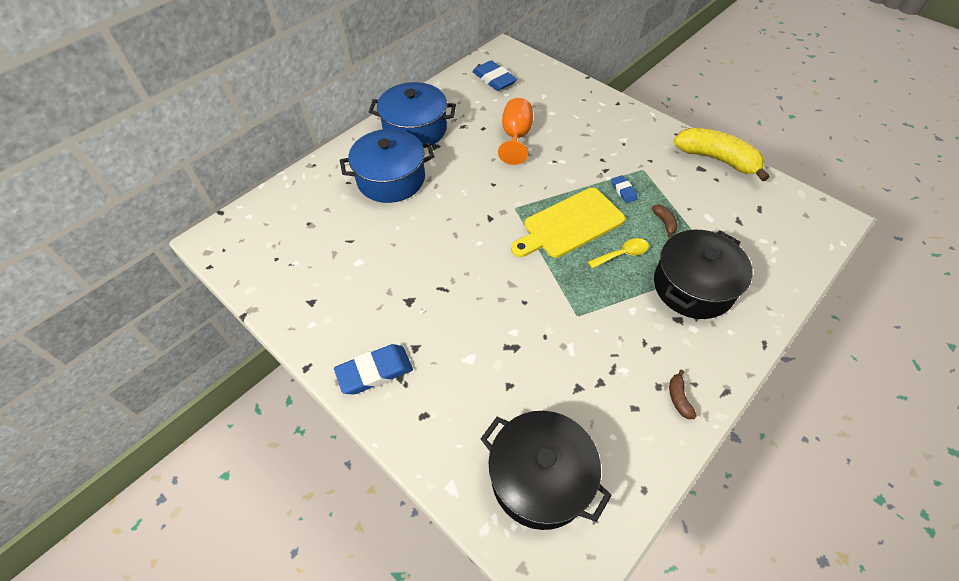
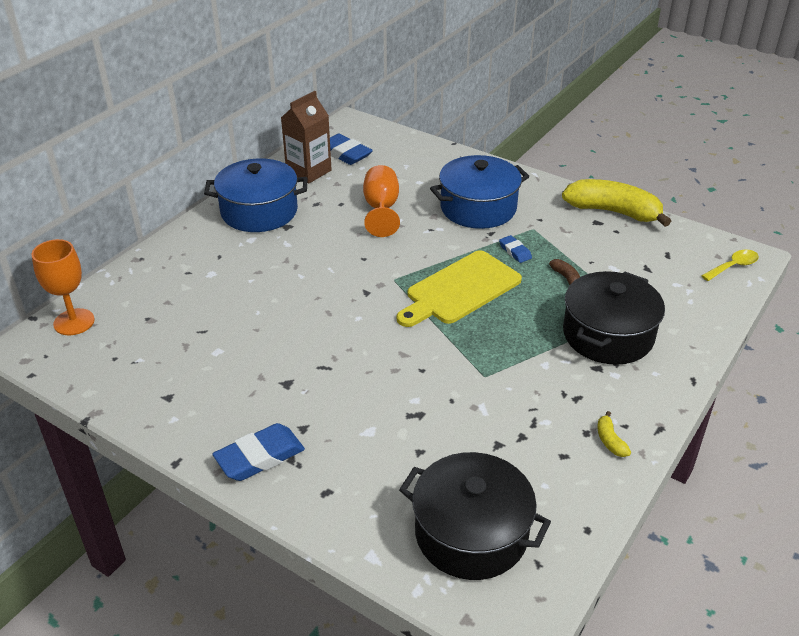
camera: 10 degrees left, 15 degrees down
blue pot [340,129,434,203] -> blue pot moved to [430,155,529,229]
yellow spoon [588,238,649,269] -> yellow spoon moved to [701,250,759,281]
brown banana [669,370,697,419] -> yellow banana [597,411,631,457]
none -> orange goblet [31,239,95,335]
none -> brown carton [281,91,332,183]

